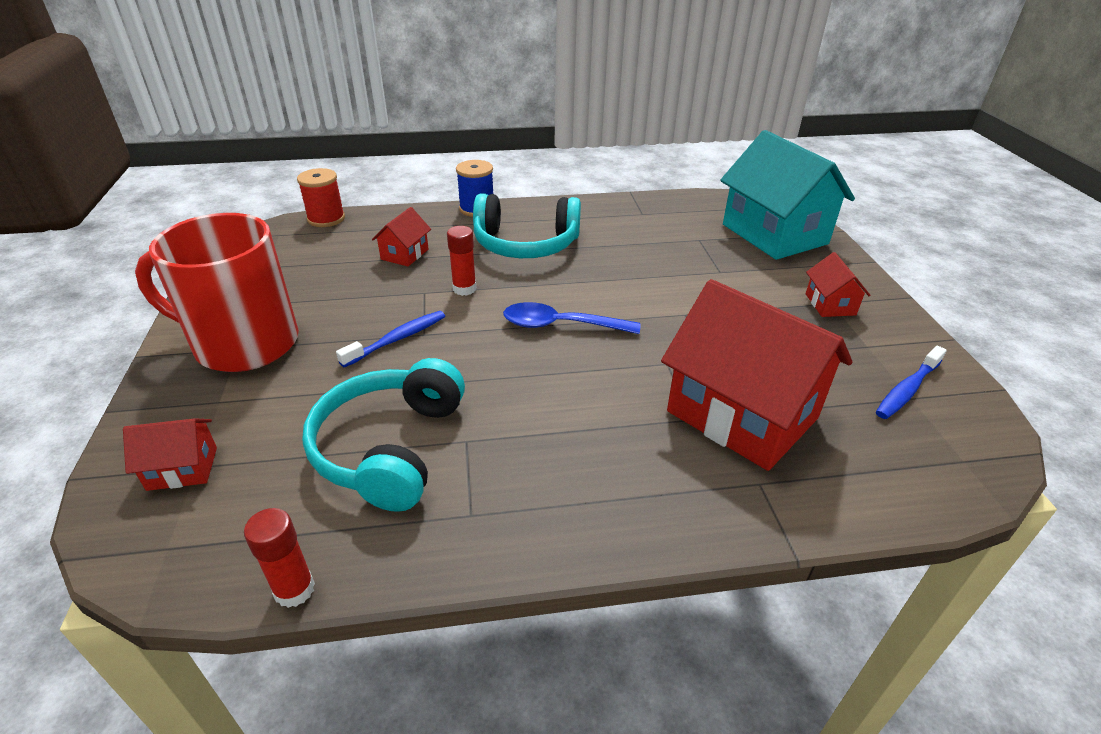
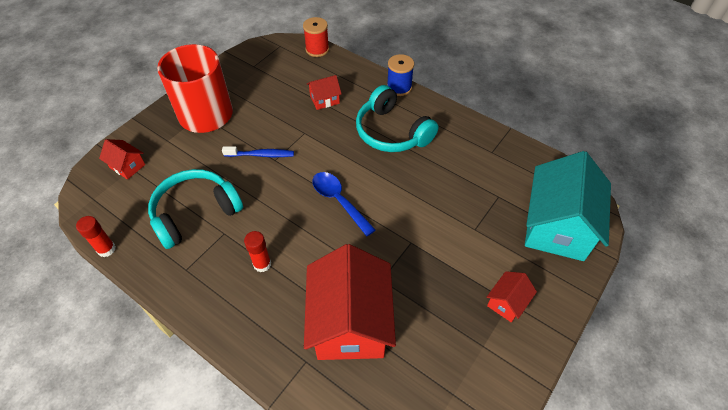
camera: 45 degrees right, 15 degrees up
red glue stick [447,226,476,296] -> red glue stick moved to [244,231,271,272]
blue toothbrush [876,346,946,419] -> none

